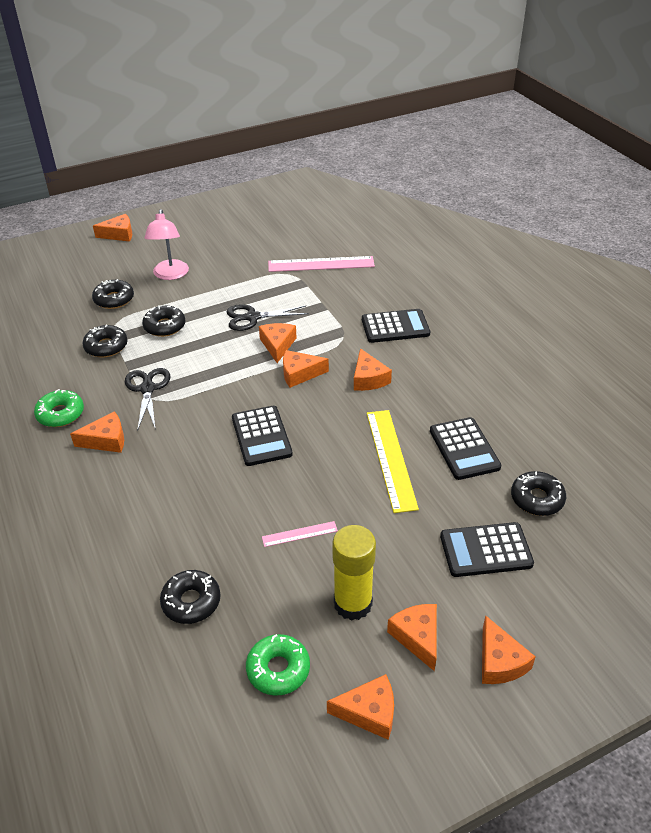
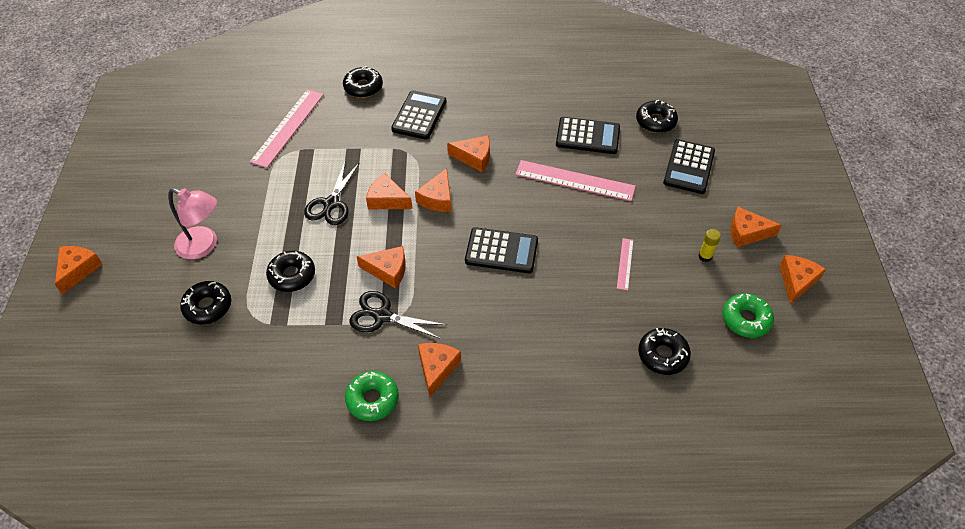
camera: 65 degrees left, 10 degrees up
black donut [82,325,128,358] -> black donut moved to [343,66,383,98]
yellow glue stick [332,525,376,621] -> yellow glue stick [698,229,721,262], size x0.45
yellow ruler [367,410,419,513] -> pink ruler [515,160,636,201]
orange cheese [482,615,536,684] -> orange cheese moved to [357,246,406,289]

